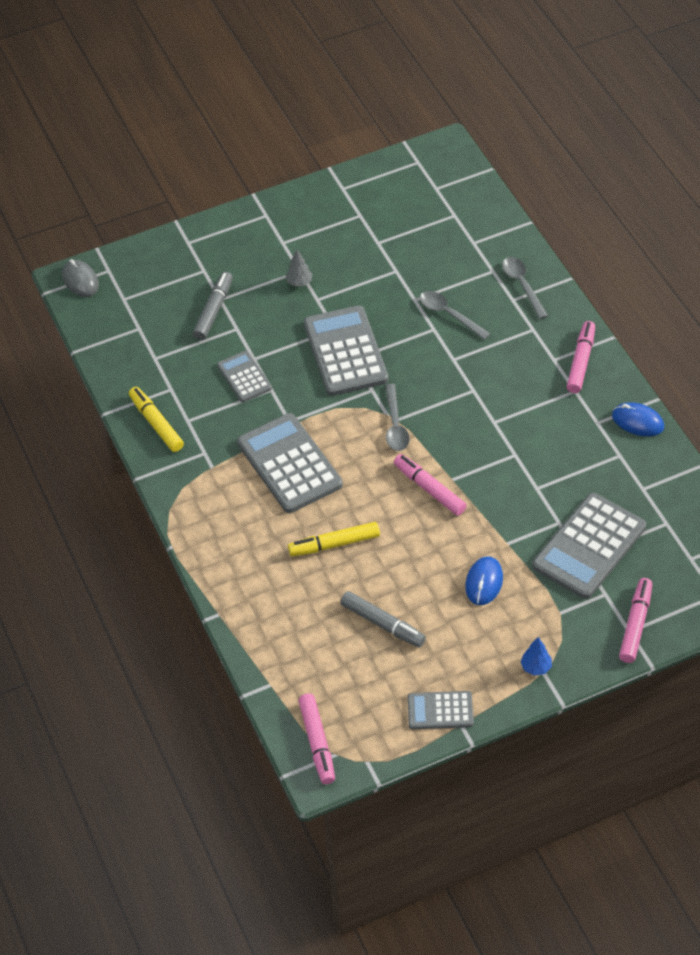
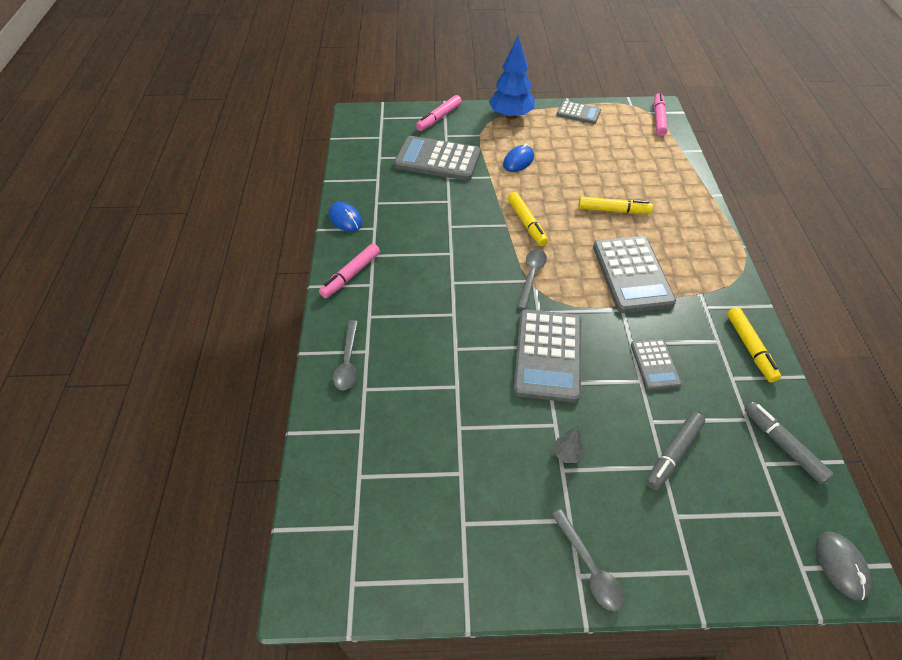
camera: 160 degrees left, 0 degrees up
grey marker [340,591,426,647] -> grey marker moved to [744,402,833,484]
pink marker [394,454,467,516] -> yellow marker [508,192,548,246]
grey spoon [420,291,491,340] -> grey spoon moved to [551,509,624,611]
blue tree [521,637,552,676] -> blue tree [489,36,535,119], size x2.29
grey calculator [532,493,646,599] -> grey calculator turned 135 degrees counterclockwise [394,136,481,181]

